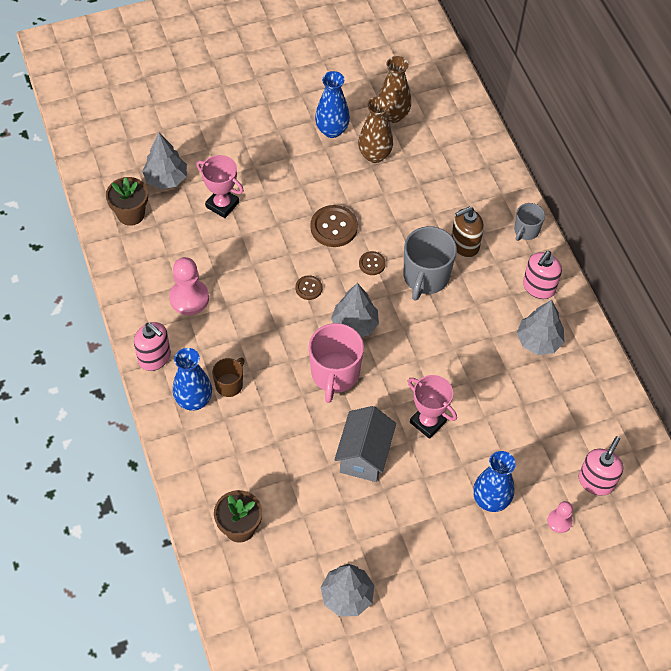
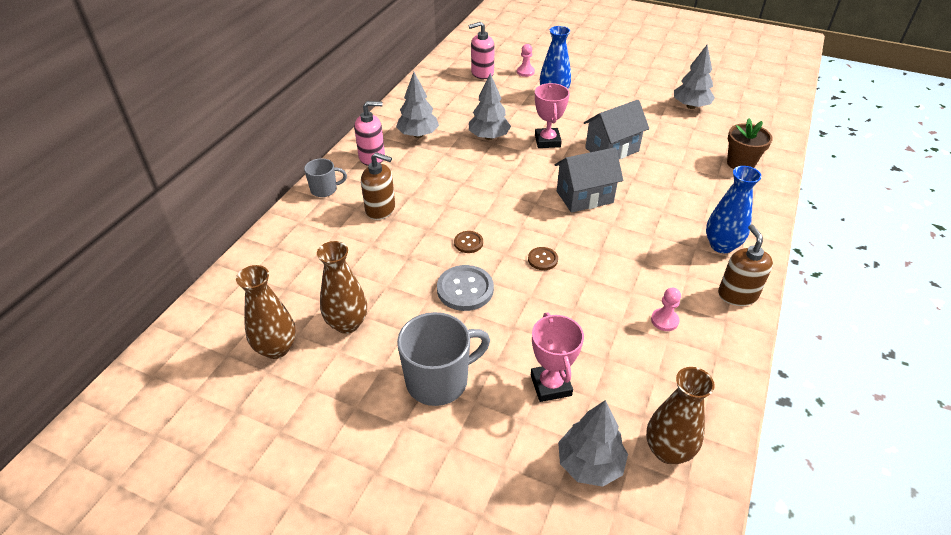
camera: 135 degrees left, 15 degrees down
brown flower pot [106,177,148,226] -> brown vase [646,367,715,464]
pink soap dispenser [134,322,171,371] -> brown soap dispenser [718,224,773,306]
pink pawn [169,257,209,315] -> pink pawn [651,288,681,331], size x0.57
brown mug [212,358,244,397] -> none
pink mug [309,323,364,403] -> grey house [555,147,623,213]
brown button [310,205,358,247] -> grey button [437,265,494,311]
blue vase [315,71,350,138] -> none
grey tree [331,283,379,337] -> grey tree moved to [469,73,511,140]
grey mug [404,226,457,301] -> grey mug moved to [397,312,490,406]

